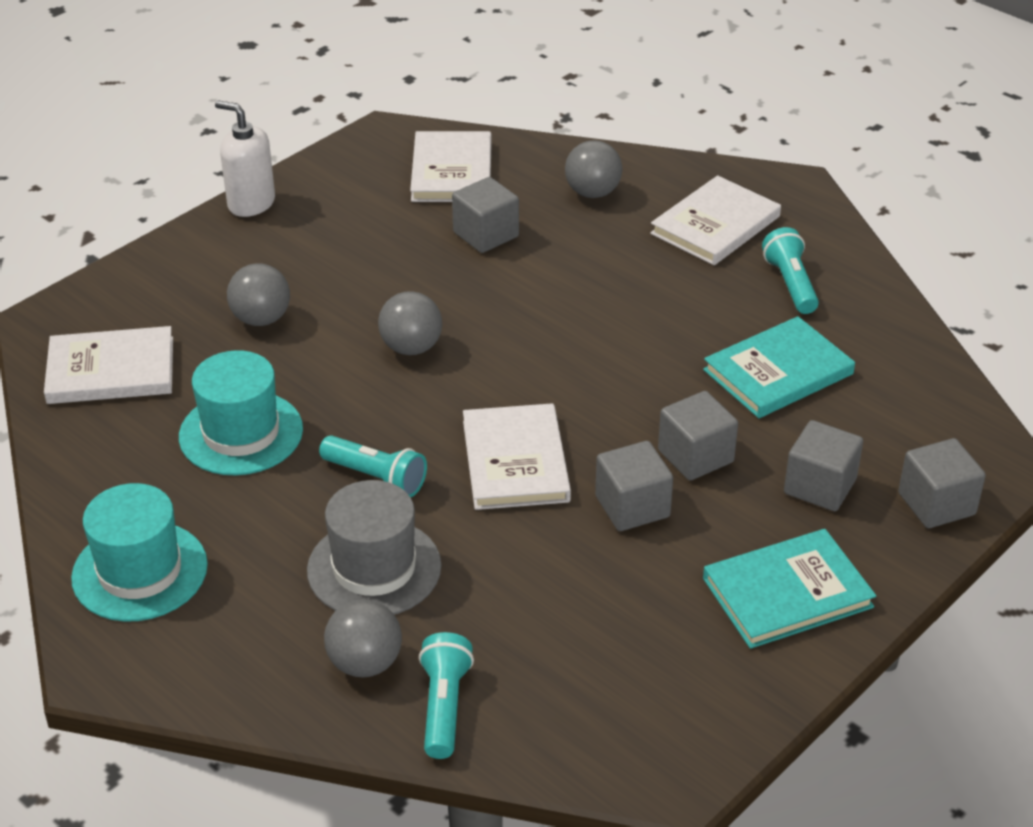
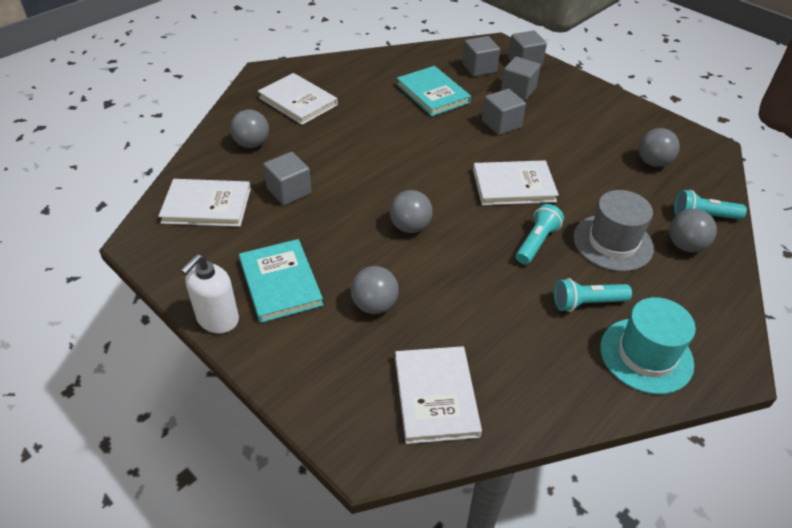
camera: 90 degrees left, 5 degrees up
turquoise hat [179,350,303,475] -> none
grey cube [595,441,673,531] -> grey cube moved to [462,36,500,77]
turquoise book [703,529,876,649] -> turquoise book moved to [239,239,323,323]
turquoise flashlight [762,227,819,314] -> turquoise flashlight moved to [554,278,632,312]
none -> grey ball [638,128,680,167]

